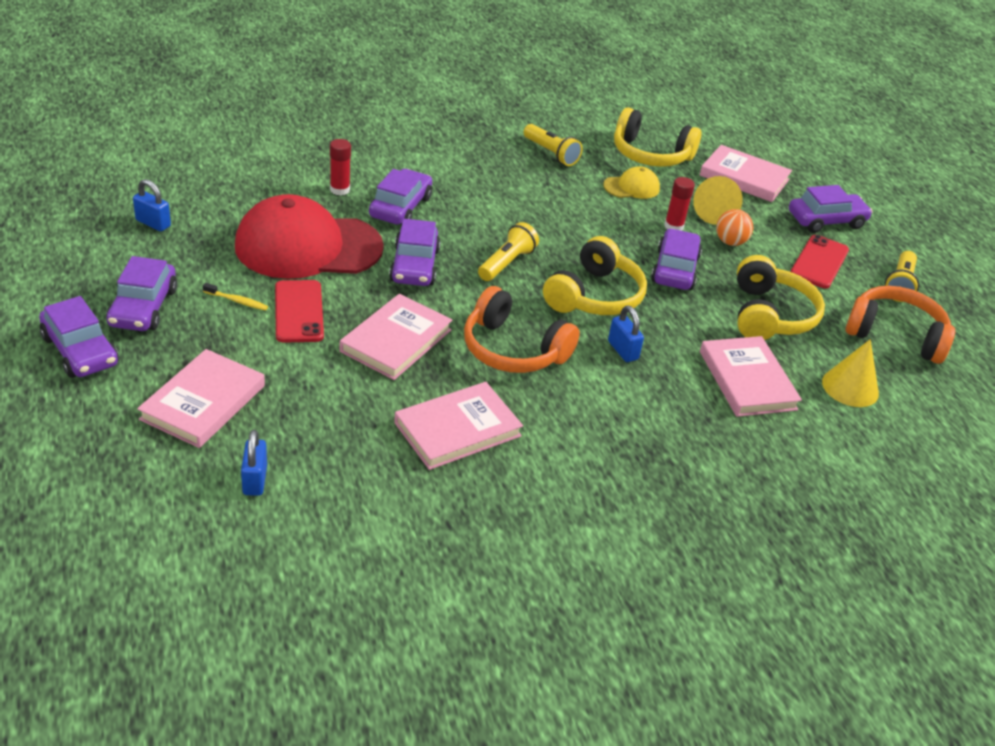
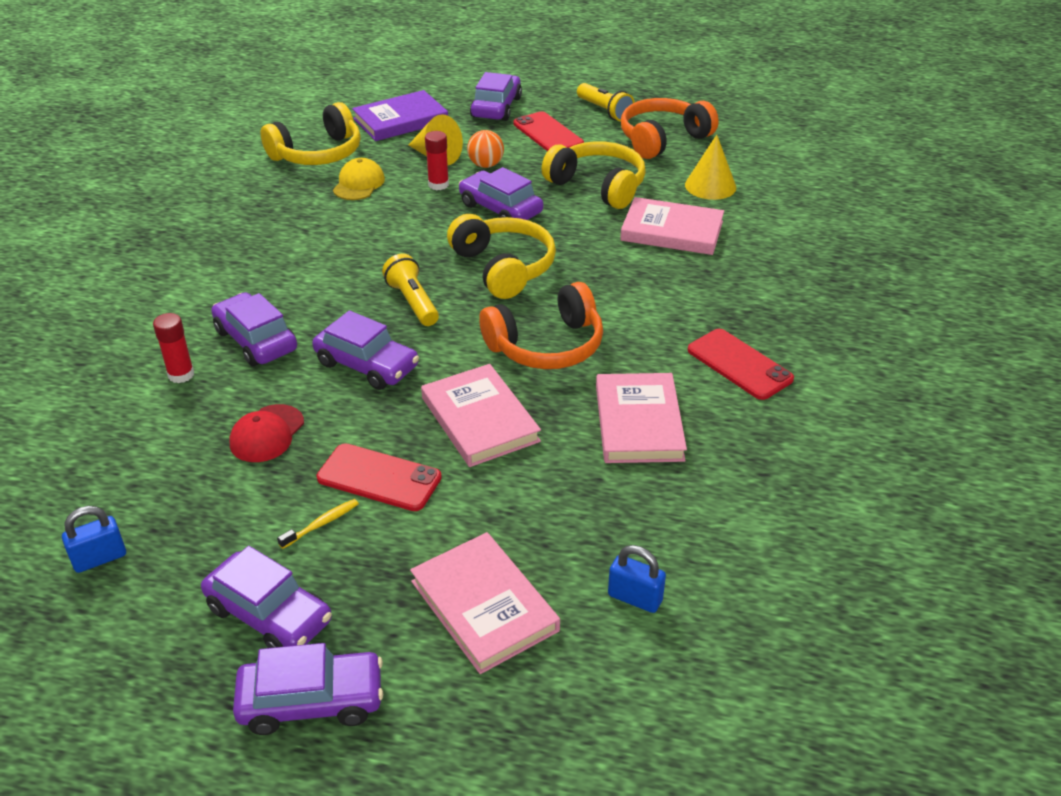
camera: 55 degrees left, 0 degrees up
red cap [235,194,384,279] -> red cap [229,404,304,462], size x0.45
yellow flashlight [524,124,583,166] -> none
blue padlock [608,306,644,362] -> none
pink book [700,145,792,202] -> purple book [352,90,448,141]
none -> red phone [688,329,794,400]

